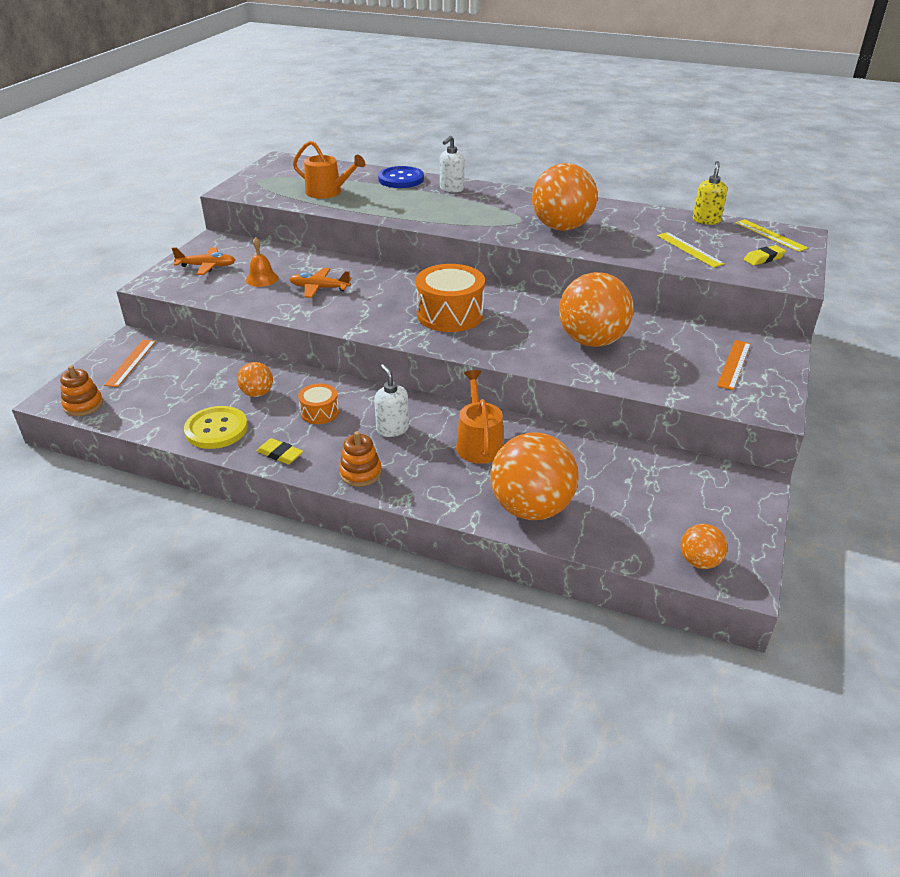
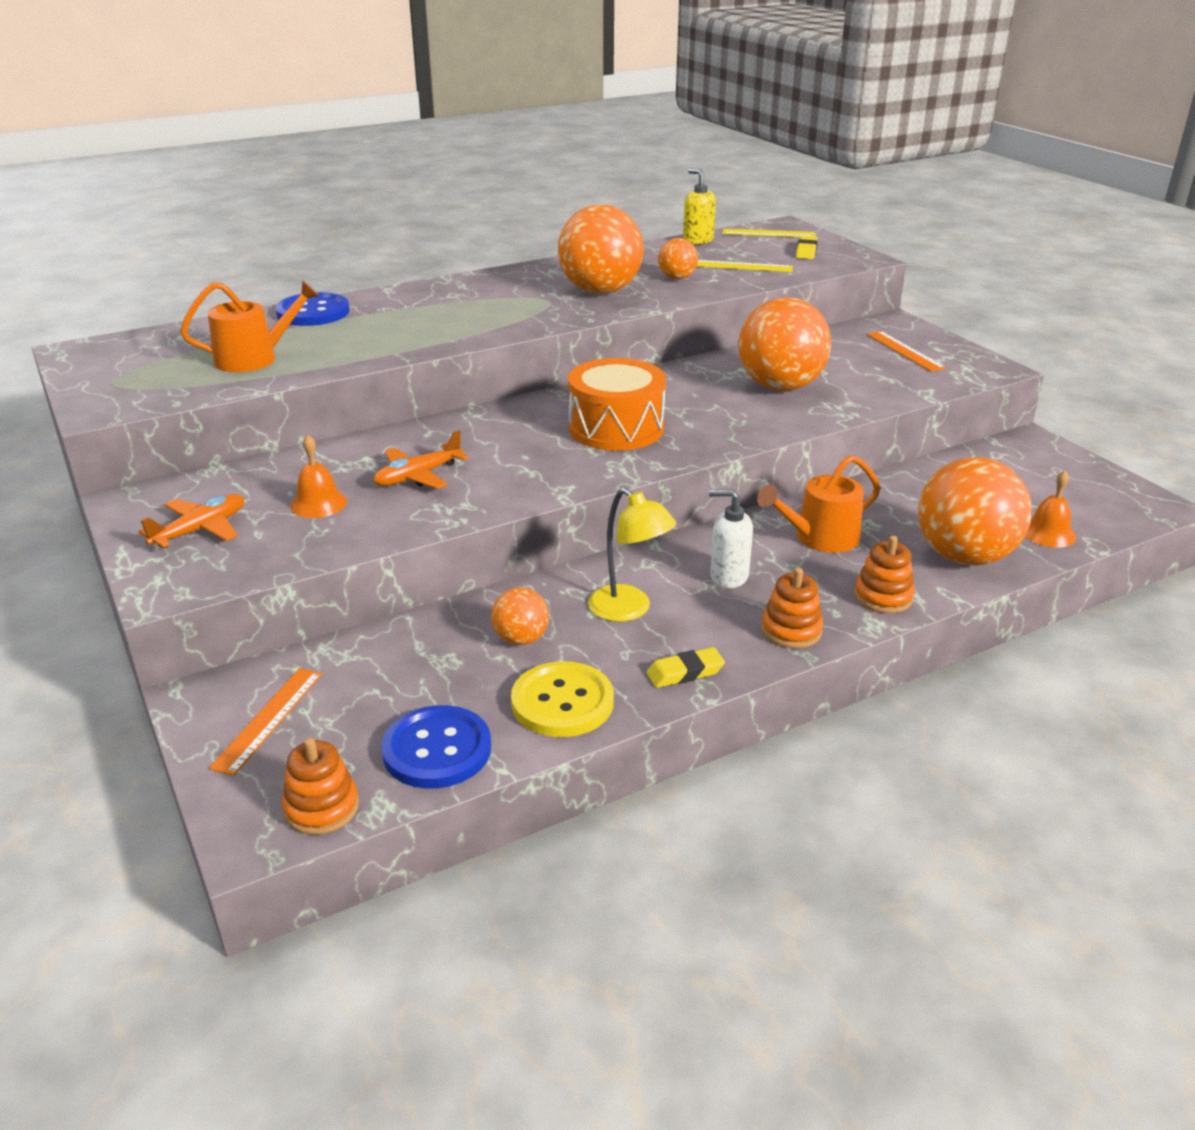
camera: 50 degrees left, 5 degrees down
orange ruler [104,340,156,387] -> orange ruler turned 60 degrees clockwise [209,668,322,776]
orange drum [298,384,339,424] -> yellow lamp [588,488,676,622]
white soap dispenser [440,136,464,192] -> none
orange watering can [456,370,504,464] -> orange watering can turned 60 degrees counterclockwise [757,455,881,553]
orange ball [681,524,728,569] -> orange ball moved to [658,238,698,279]
none -> blue button [381,705,491,789]
none -> orange stacking toy [854,536,915,613]
none -> orange bell [1025,470,1076,548]

